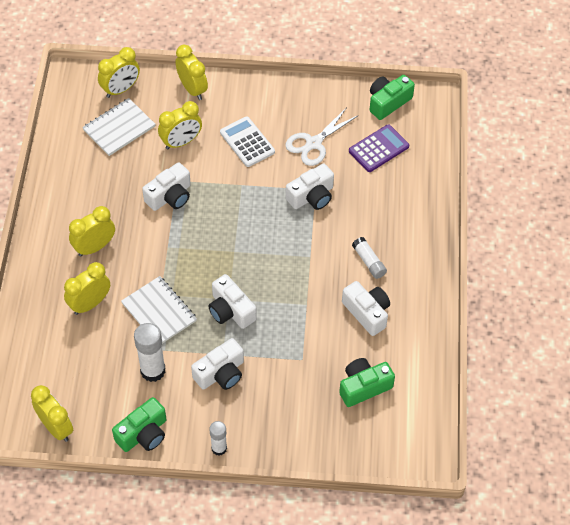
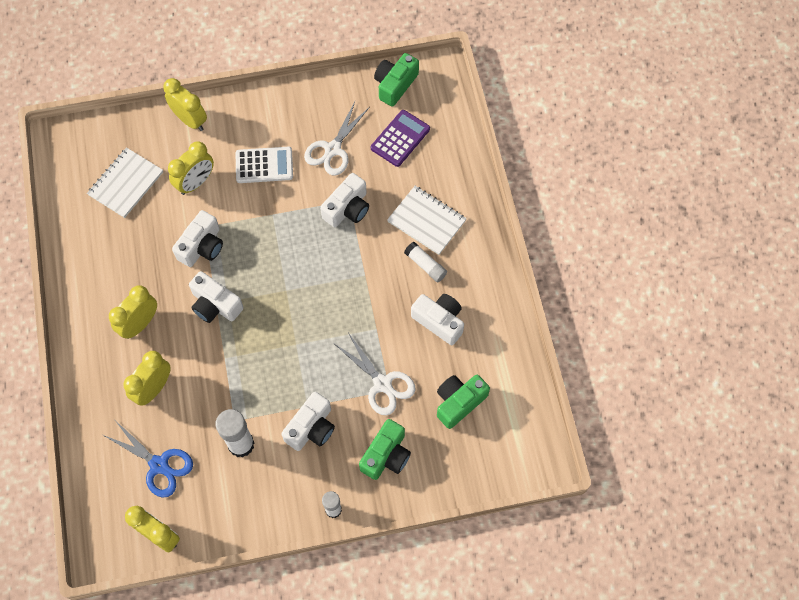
camera: 15 degrees left, 10 degrees up
yellow clock [98,47,140,98] -> none
green camera [112,397,166,452] -> green camera moved to [359,419,411,480]
white notebook [121,276,197,344] -> white notebook moved to [387,186,467,255]
white camera [208,274,257,329] -> white camera moved to [189,271,244,323]
white calculator [220,116,275,167] -> white calculator turned 135 degrees clockwise [236,147,293,183]
none -> blue scissors [103,422,193,498]
none -> white scissors [335,333,415,415]

